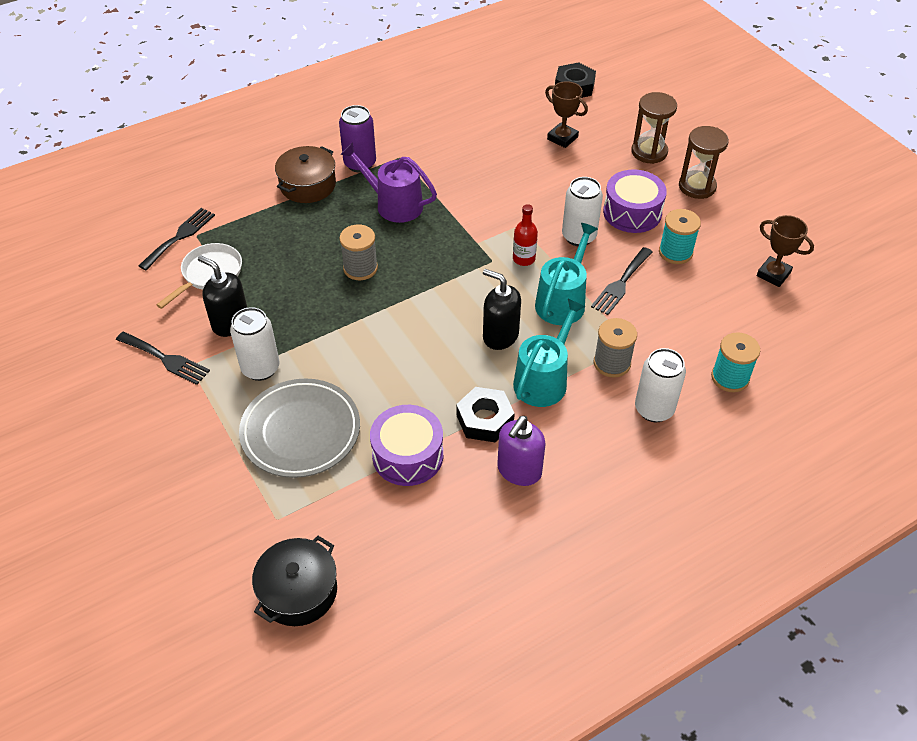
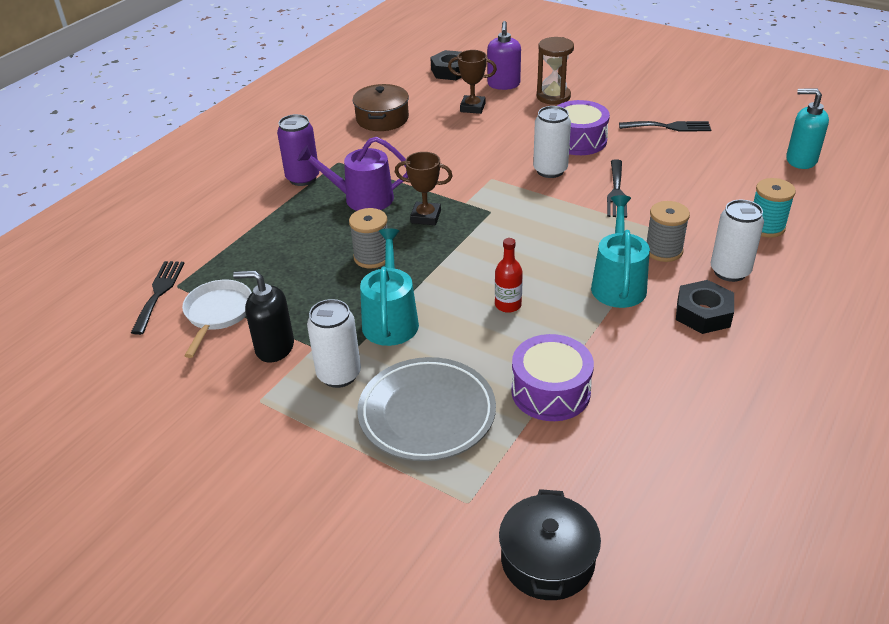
camera: 25 degrees left, 10 degrees down
black fork [116,332,210,385] -> black fork moved to [619,121,711,132]
brown pot [275,146,336,203] -> brown pot moved to [352,84,409,131]
black nut [456,387,515,442] -> black nut moved to [676,280,734,334]
black soap dispenser [483,269,521,350] -> none
purple soap dispenser [497,416,546,486] -> purple soap dispenser moved to [487,21,521,90]
red bottle [513,204,538,266] -> red bottle moved to [495,238,523,313]
turquoise watering can [535,223,598,325] -> turquoise watering can moved to [360,228,419,346]
turquoise spool [659,209,701,264] -> none
brown hourglass [679,126,729,199] -> none
brown trophy [757,215,814,287] -> brown trophy moved to [395,152,453,225]
none -> turquoise soap dispenser [786,89,829,169]

